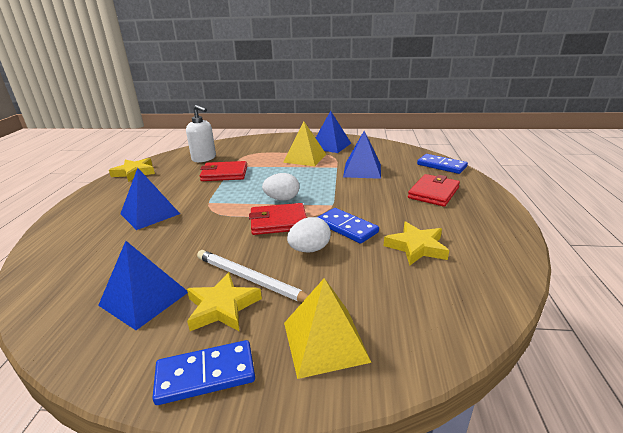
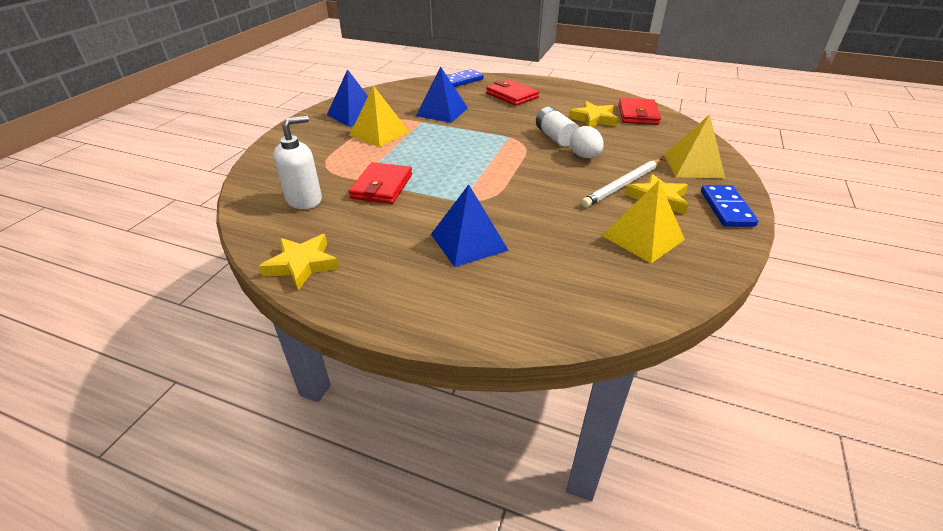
camera: 75 degrees left, 10 degrees up
blue pyramid [98,241,188,330] -> yellow pyramid [602,180,685,263]
red wallet [249,203,307,235] -> red wallet moved to [618,98,661,125]
white egg [262,173,299,201] -> none
blue domino [317,208,379,244] -> white battery [536,107,579,147]

